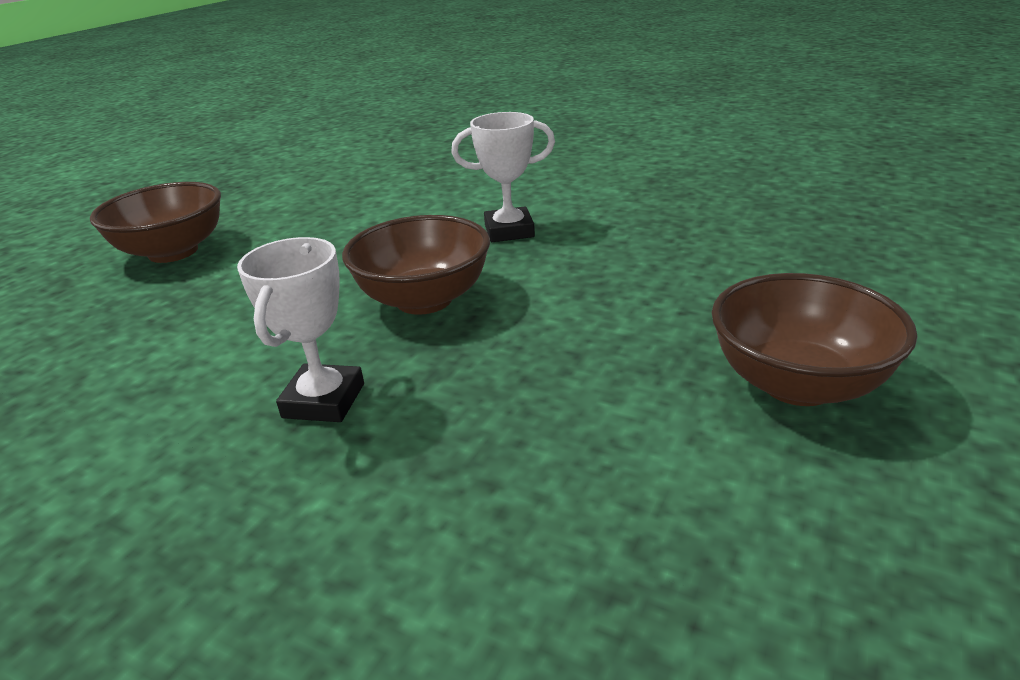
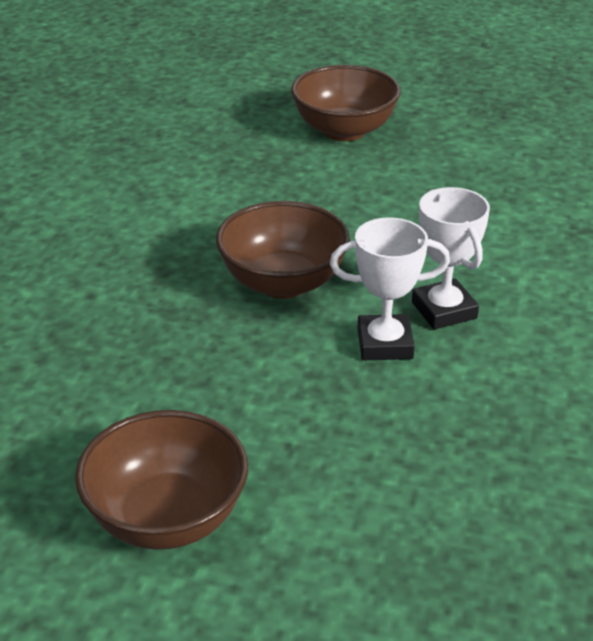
camera: 75 degrees right, 5 degrees up
white trophy [237,237,364,422] -> white trophy moved to [330,217,450,360]

